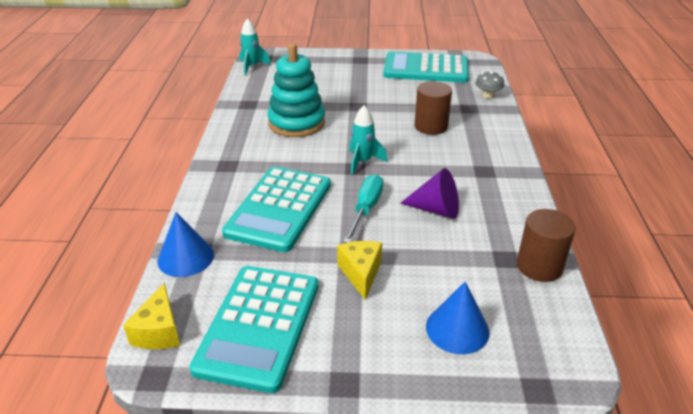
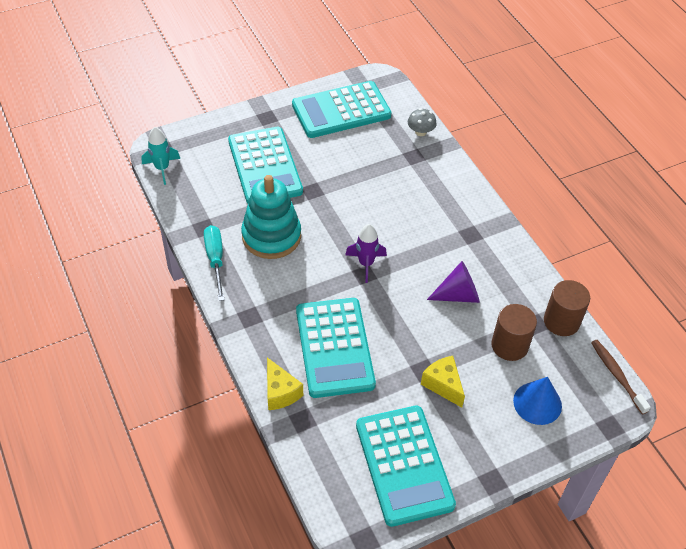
camera: 30 degrees left, 15 degrees up
yellow cheese [123,283,180,349] -> yellow cheese moved to [267,357,303,410]
blue cone [157,212,214,277] -> none
turquoise screwdriver [343,174,383,243] -> turquoise screwdriver moved to [204,225,224,301]
turquoise rocket [349,105,387,175] -> purple rocket [345,224,387,283]
brown cylinder [414,81,452,135] -> brown cylinder moved to [491,304,537,361]
none -> turquoise calculator [228,127,303,204]
none -> brown toothbrush [591,340,651,415]

